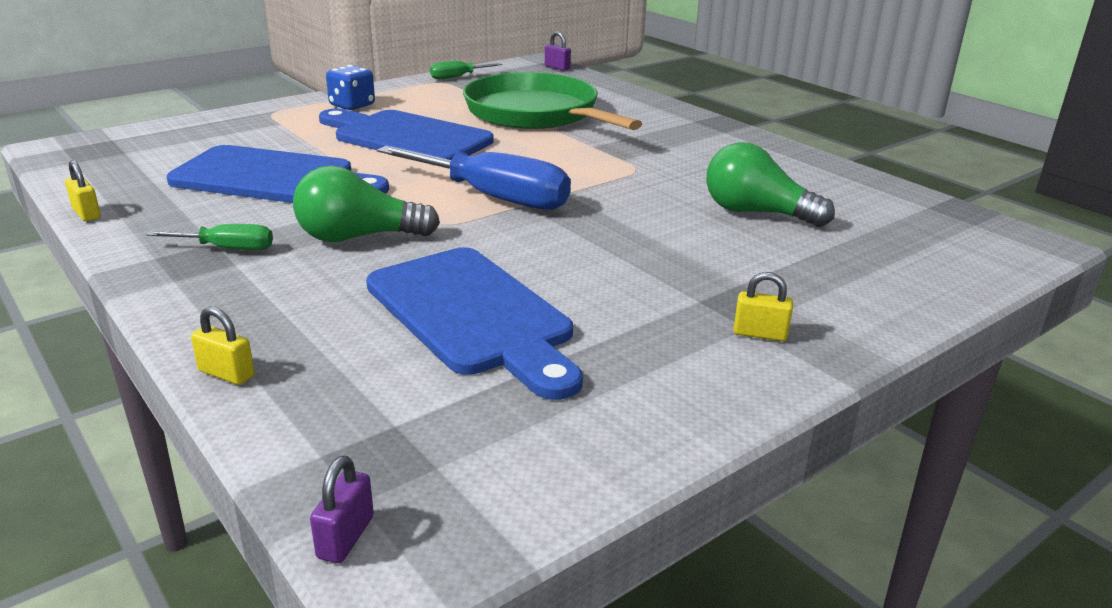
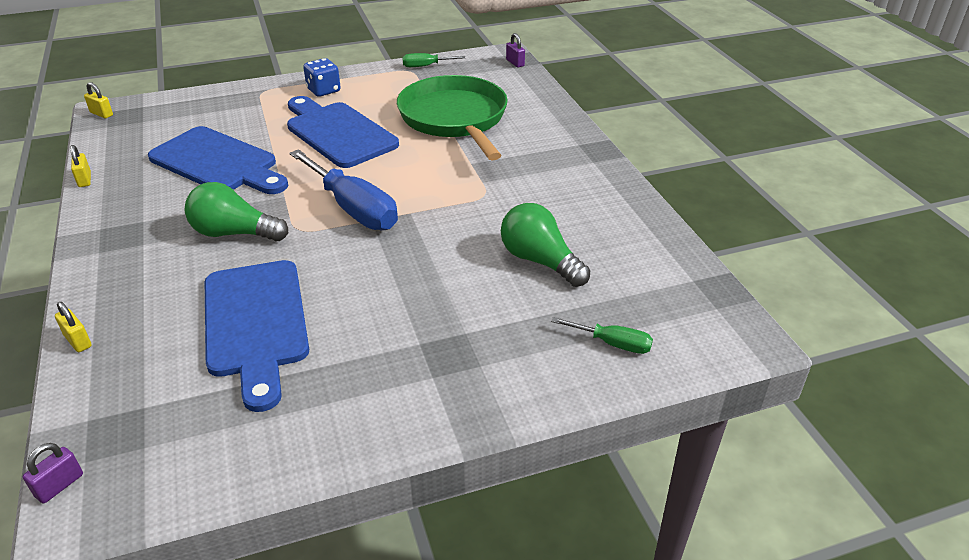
camera: 20 degrees right, 10 degrees up
green screwdriver [146,224,273,250] -> green screwdriver moved to [551,317,653,354]
yellow padlock [733,272,793,341] -> yellow padlock moved to [84,82,113,118]

